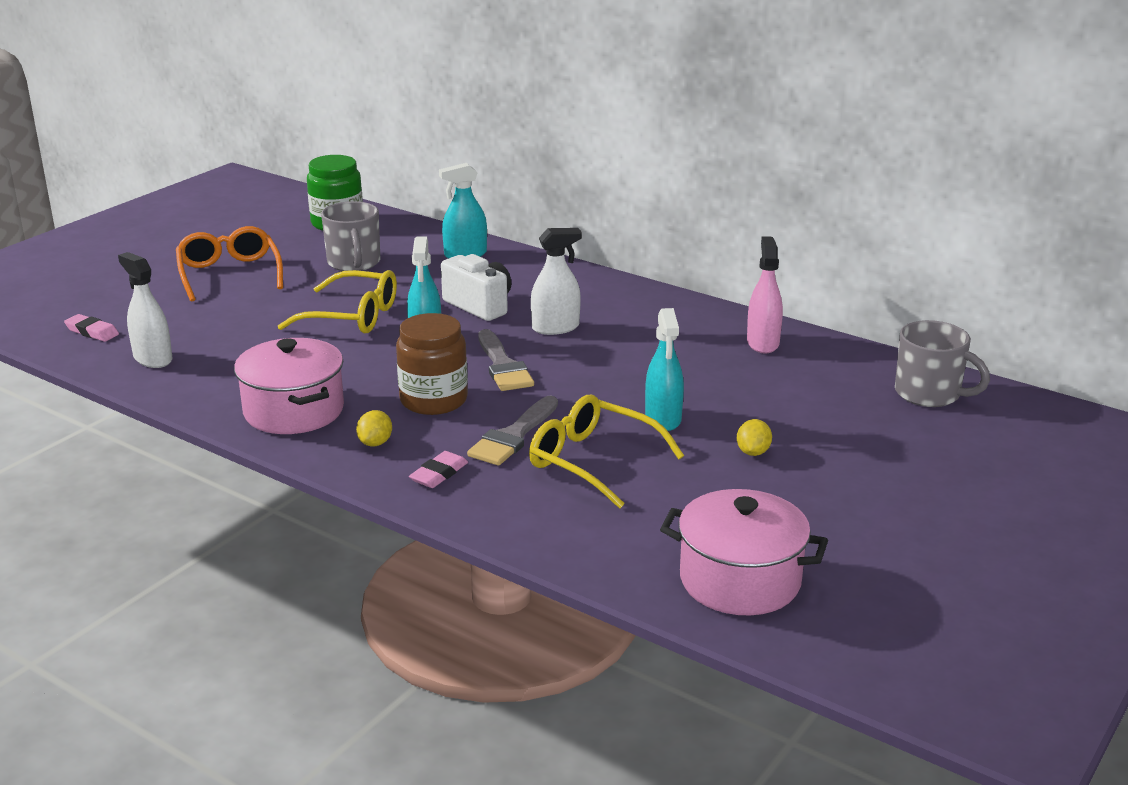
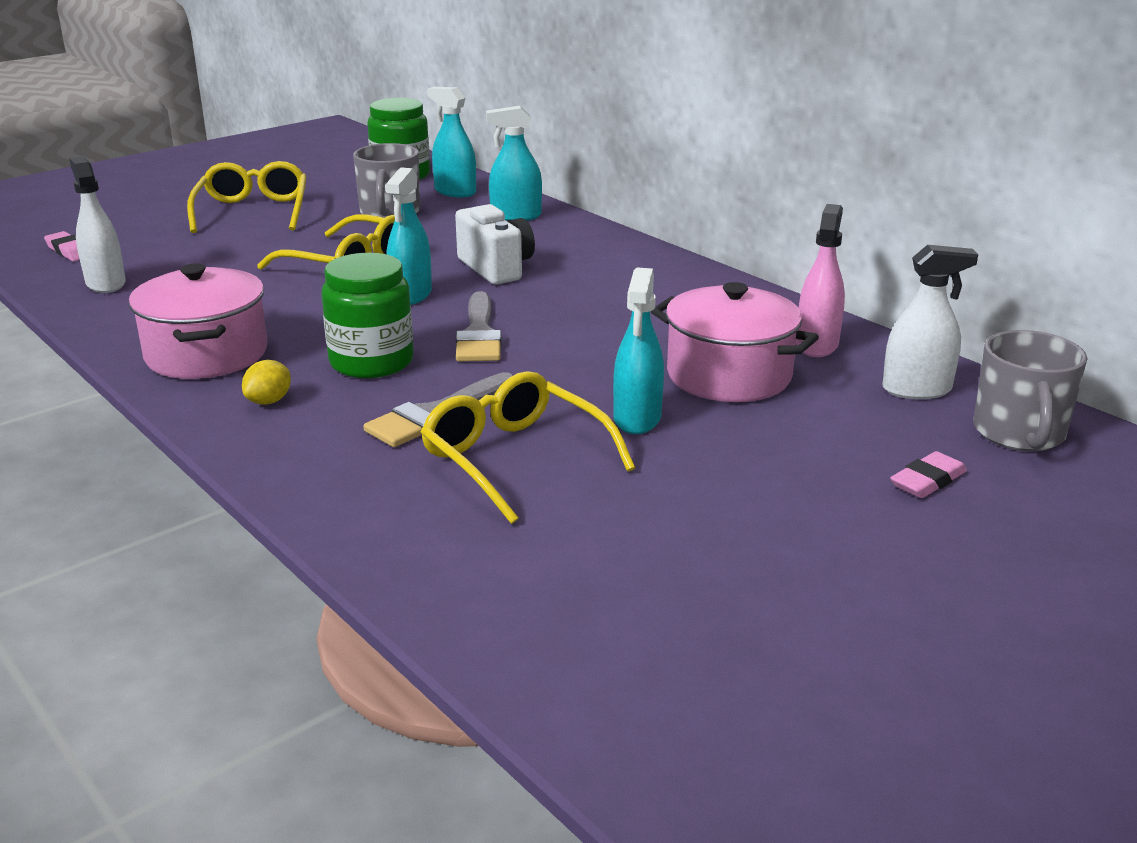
camera: 15 degrees right, 0 degrees up
orange glasses [176,226,283,302] -> yellow glasses [187,161,307,233]
brown jar [396,313,468,415] -> green jar [321,253,414,378]
pink eraser [409,451,468,488] -> pink eraser moved to [890,451,967,498]
white spray bottle [531,228,582,335] -> white spray bottle moved to [882,245,978,399]
pink pot [660,489,828,615] -> pink pot moved to [651,282,819,402]
yellow lemon [737,419,772,456] -> none
grey mug [895,320,990,407] -> grey mug turned 45 degrees clockwise [973,330,1087,451]
none -> turquoise spray bottle [427,87,476,197]

